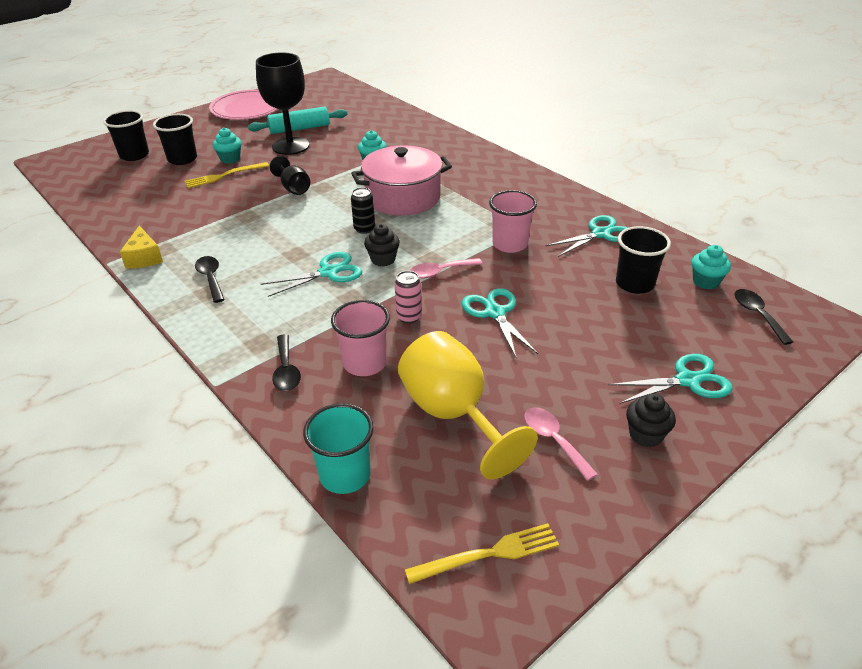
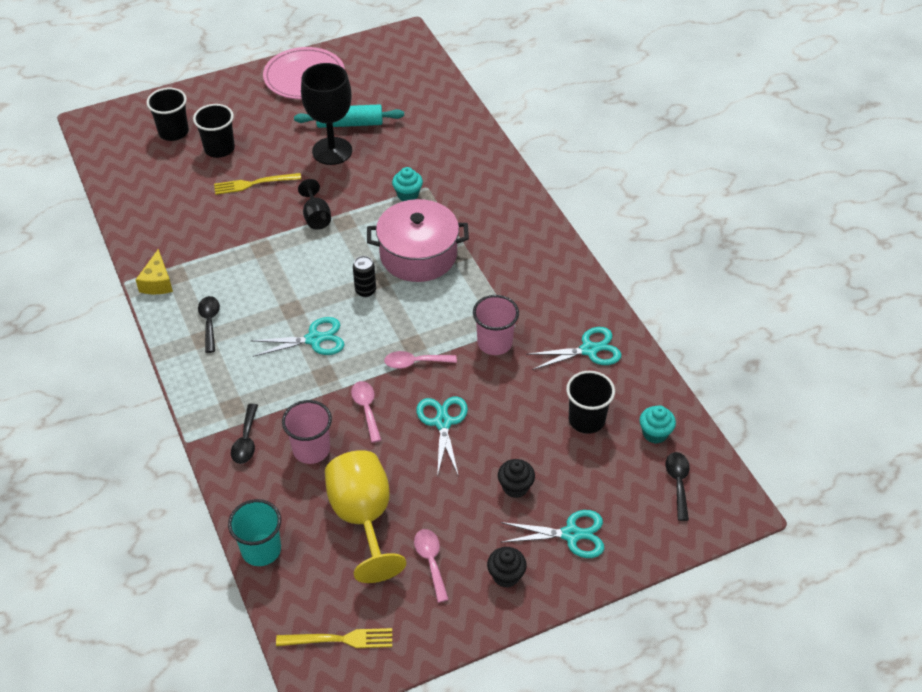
camera: 15 degrees right, 10 degrees up
turquoise cupcake [213,127,242,164] -> none
black cupcake [364,224,400,266] -> black cupcake moved to [498,459,535,498]
pink can [395,271,422,324] -> pink spoon [351,381,381,443]

